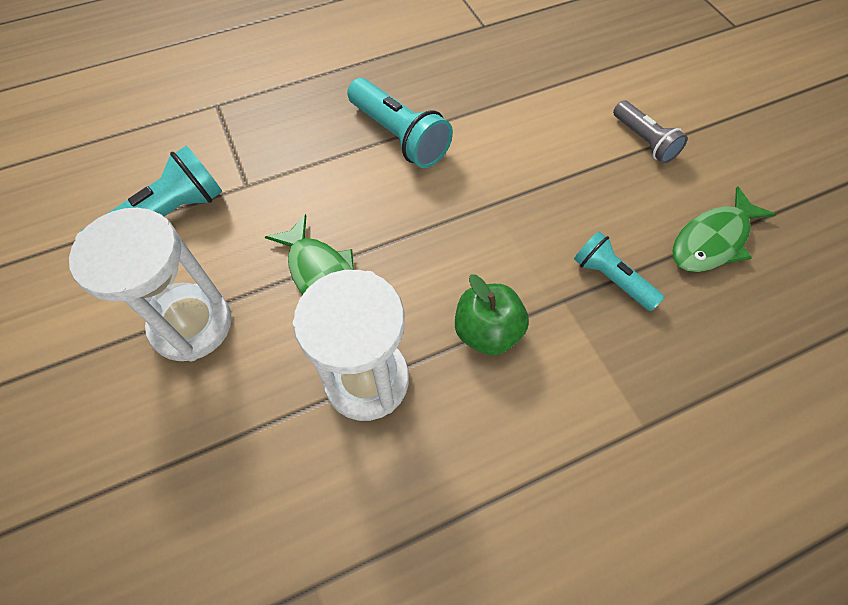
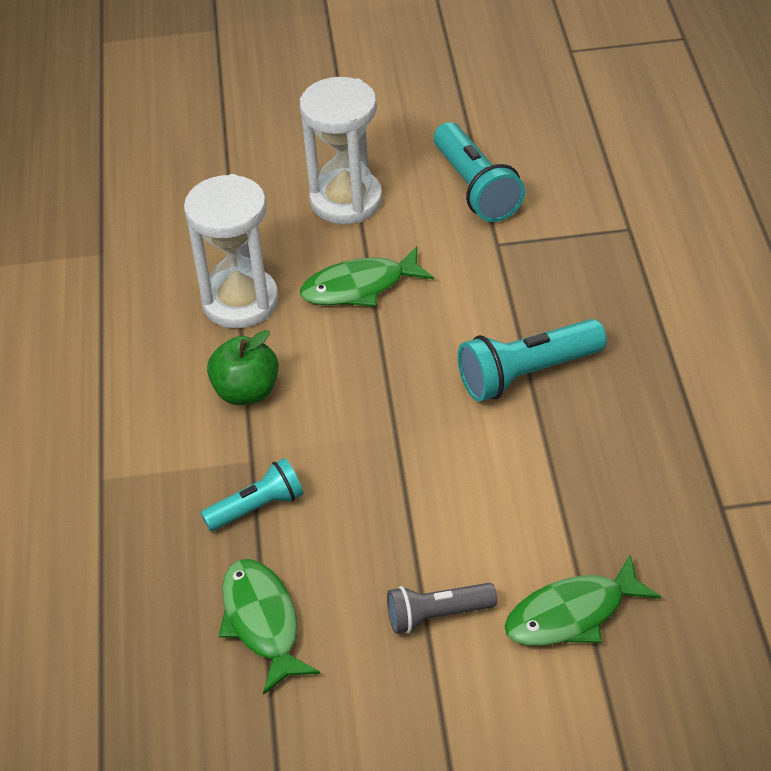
camera: 110 degrees right, 15 degrees down
none -> green fish [505,554,661,646]

